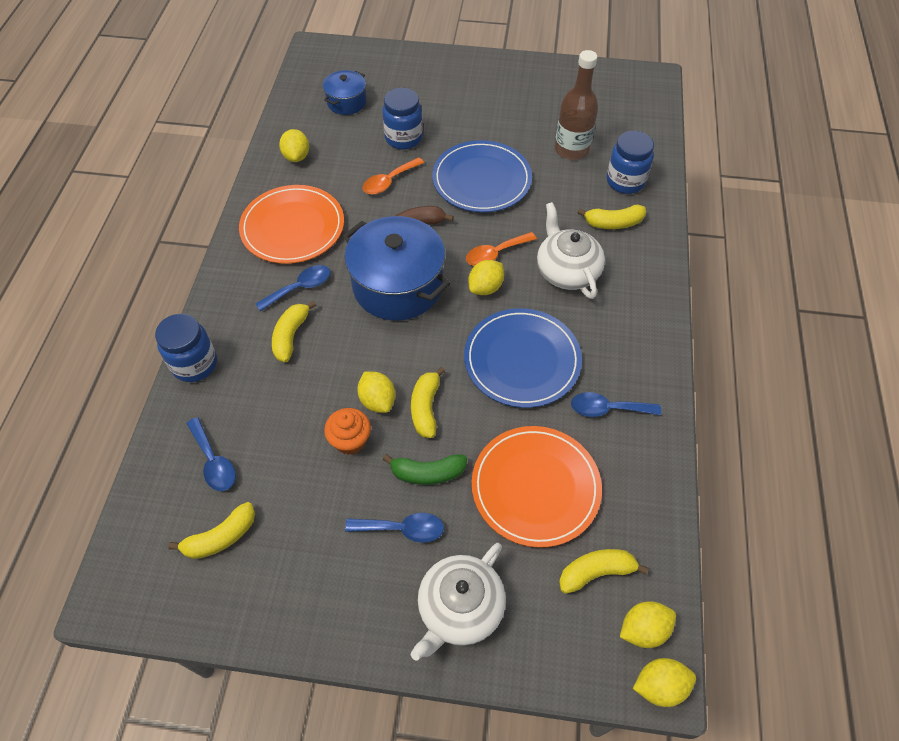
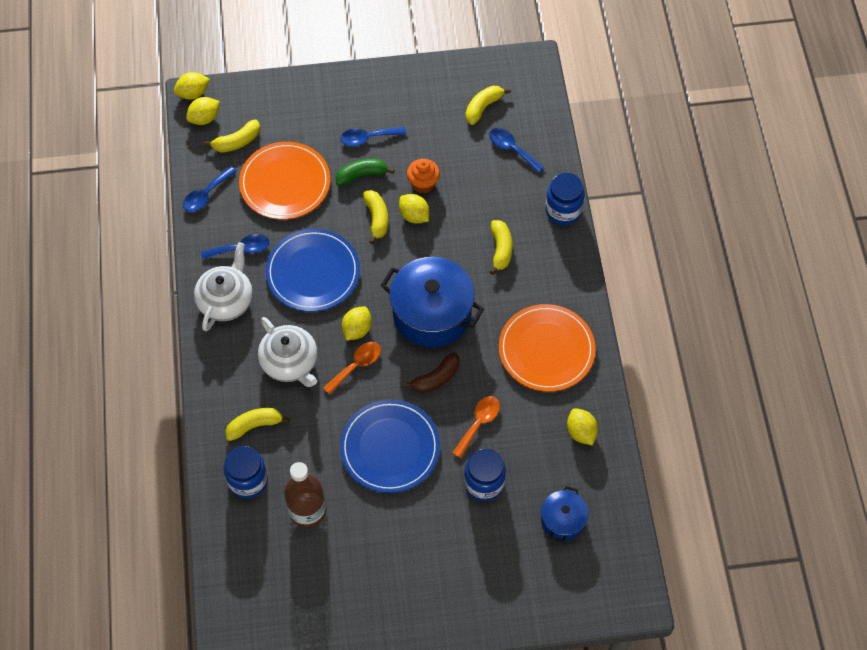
camera: 165 degrees right, 5 degrees up
blue spoon [256,265,330,311] -> blue spoon moved to [183,166,237,212]
white teapot [411,543,506,661] -> white teapot moved to [194,242,253,331]

